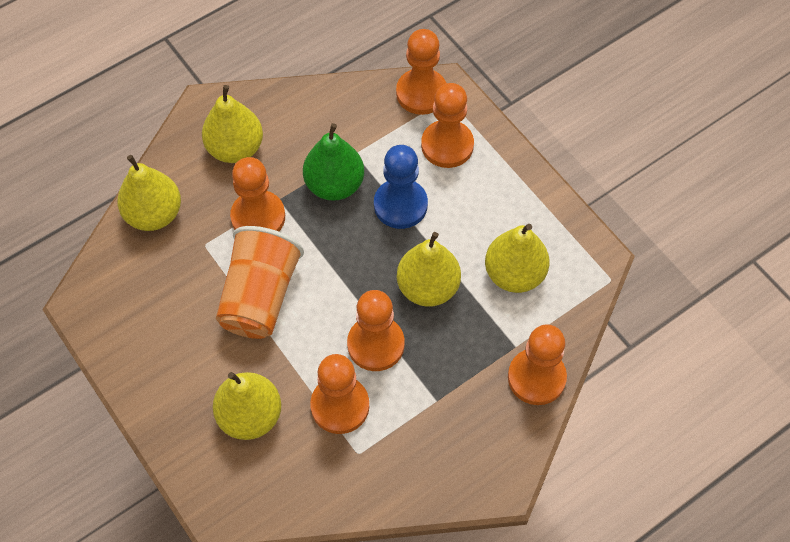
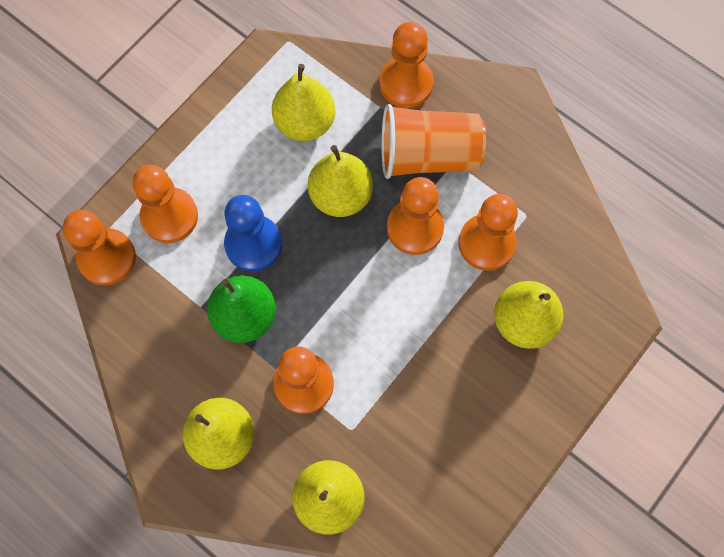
camera: 105 degrees left, 10 degrees up
orange cup [216,226,304,339] -> orange cup moved to [382,104,486,179]

